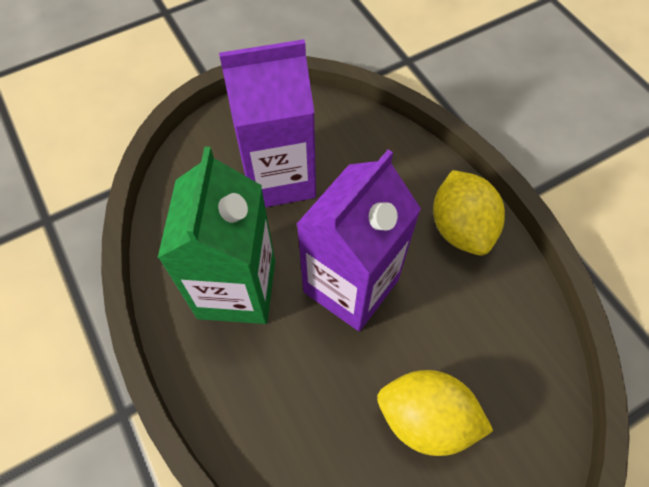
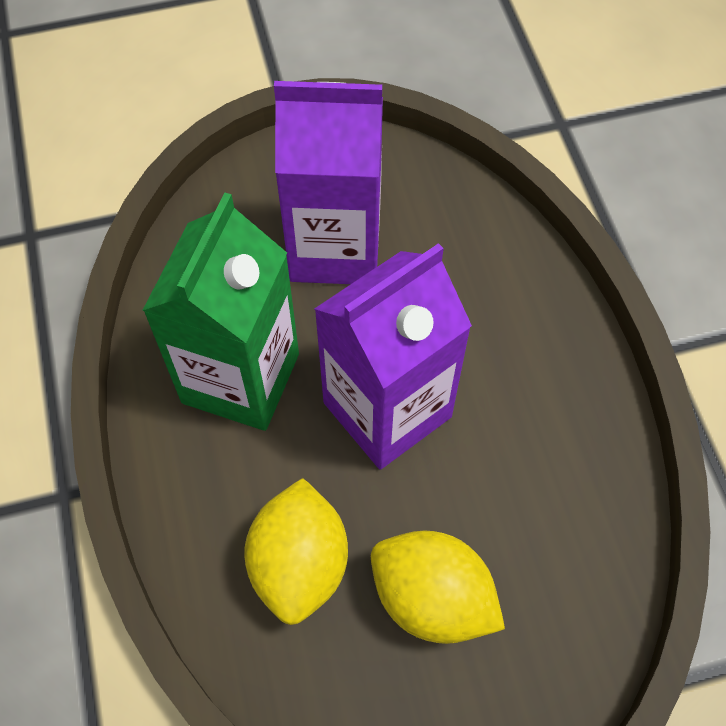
camera: 15 degrees right, 0 degrees up
yellow lemon [433,170,505,256] -> yellow lemon moved to [244,478,348,625]

